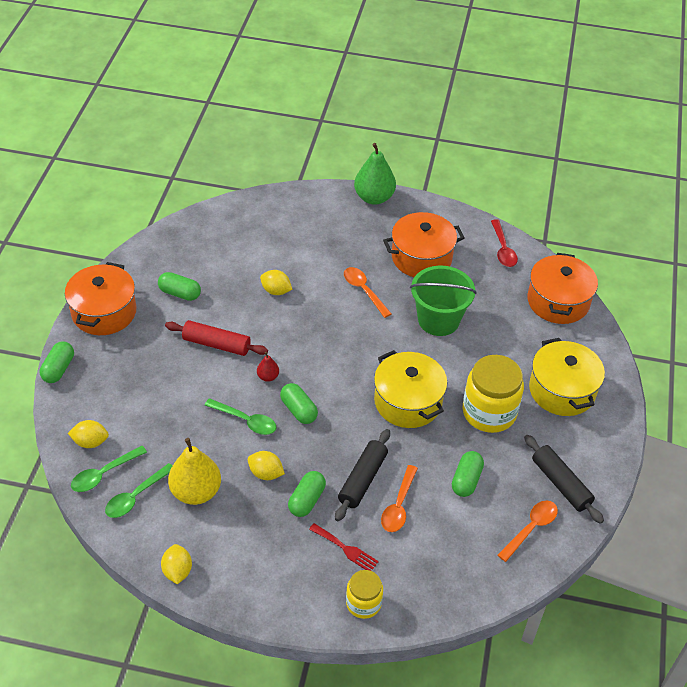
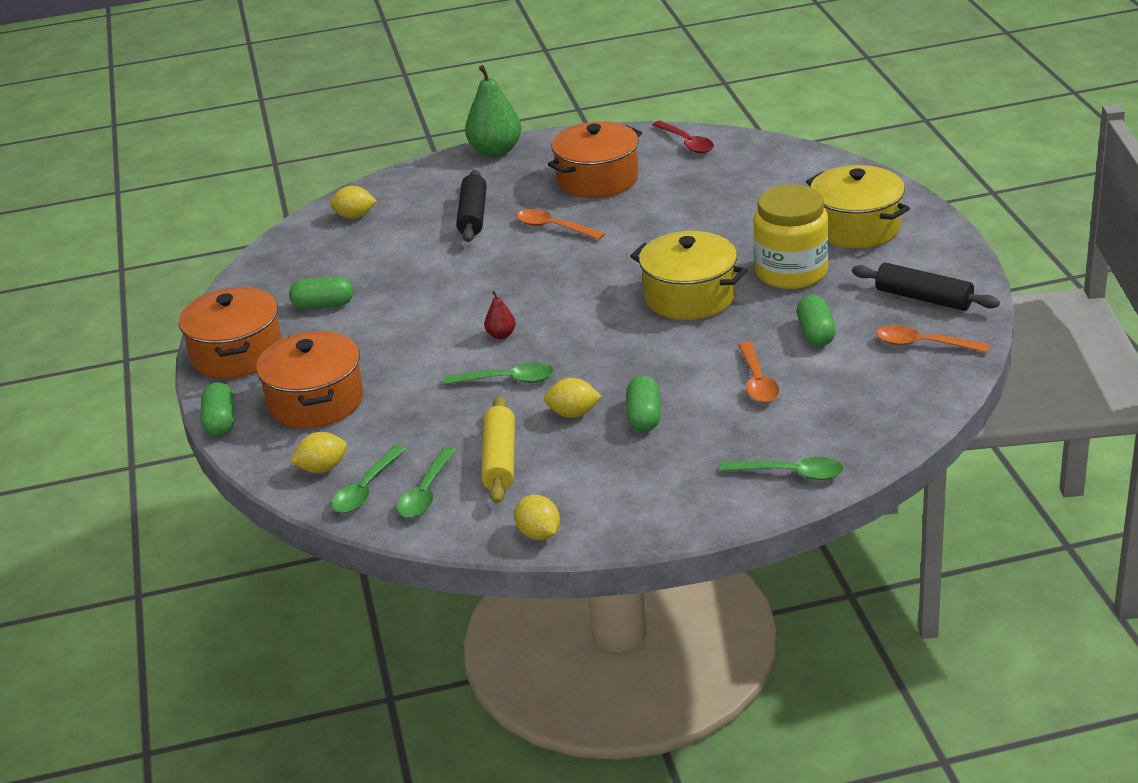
camera: 20 degrees left, 15 degrees down
red rolling pin [165,320,268,356] -> none
yellow pear [168,438,221,505] -> yellow rolling pin [481,396,515,504]
yellow lemon [260,270,292,295] -> yellow lemon moved to [330,186,376,219]
green capsule [280,383,318,424] -> none
red fork [309,523,379,571] -> none
black rolling pin [335,429,390,521] -> black rolling pin moved to [456,170,487,242]
yellow jar [346,570,383,619] -> green spoon [721,457,844,480]
green bucket [410,266,477,336] -> none
orange spoon [498,501,558,562] -> orange spoon turned 90 degrees counterclockwise [876,325,990,353]
orange pot [527,253,598,324] -> orange pot moved to [256,331,364,428]

